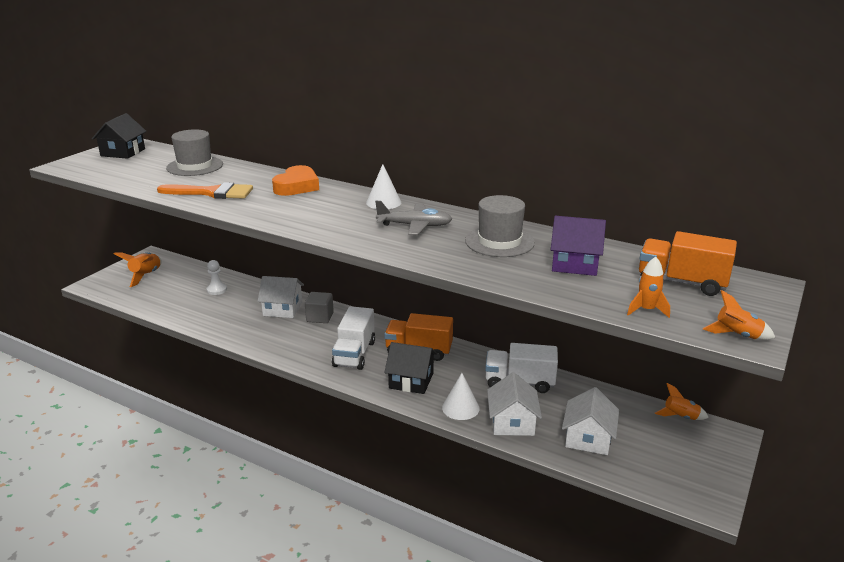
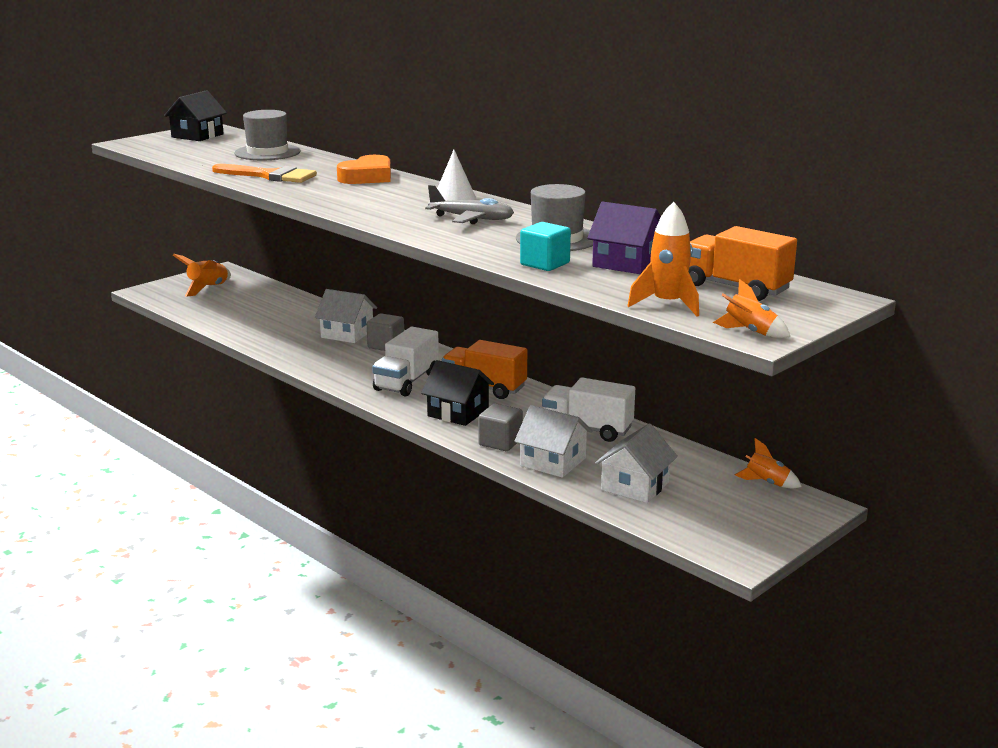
camera: 15 degrees right, 5 degrees down
white pawn [207,260,227,295] -> none
white cone [442,373,480,420] -> grey cube [478,403,523,451]
white house [487,372,542,436] -> white house turned 75 degrees counterclockwise [514,405,592,478]
orange rocket [627,257,670,318] -> orange rocket [627,202,699,317], size x1.50
none -> turquoise cube [520,222,571,271]

